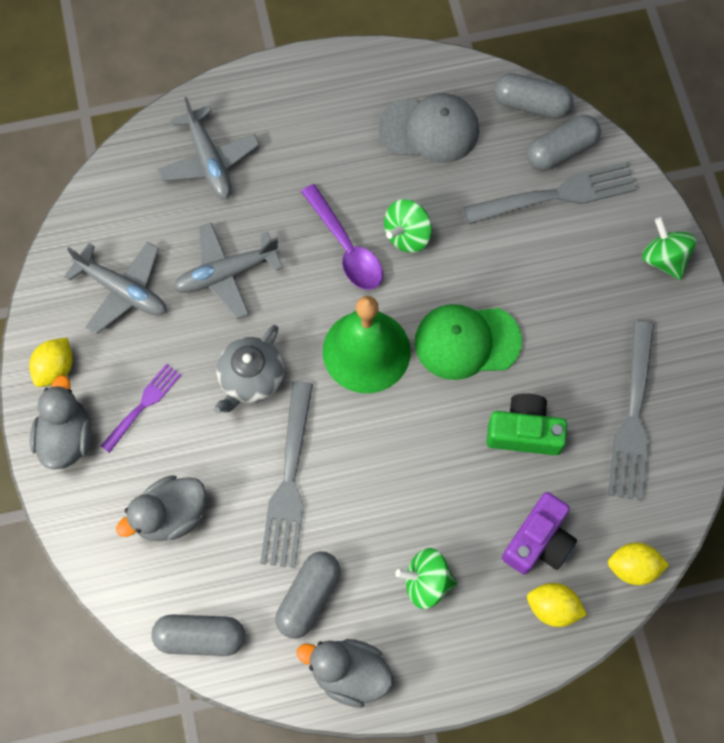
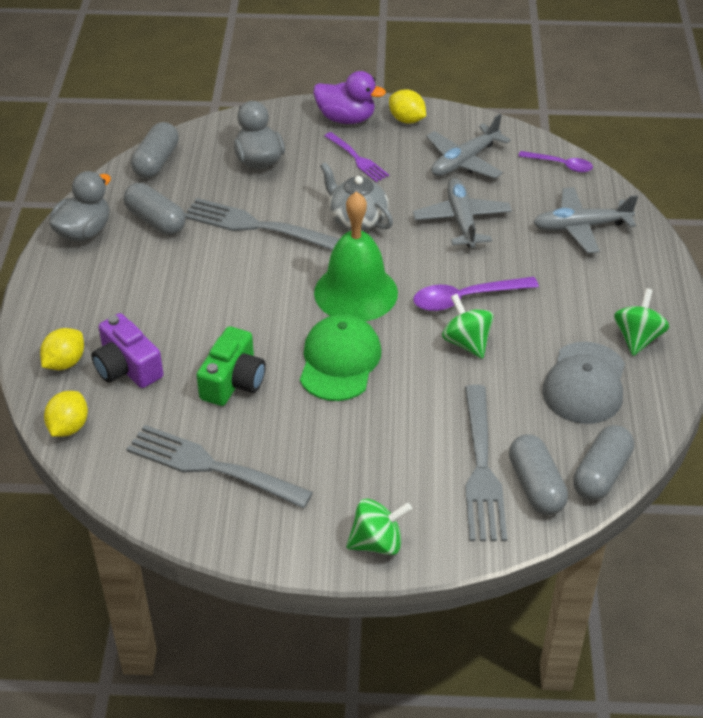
camera: 105 degrees right, 25 degrees down
grey duck [30,375,92,469] -> purple duck [313,71,386,124]
green spinning top [395,548,457,609] -> green spinning top moved to [614,288,669,356]
none -> purple spoon [518,151,593,173]

